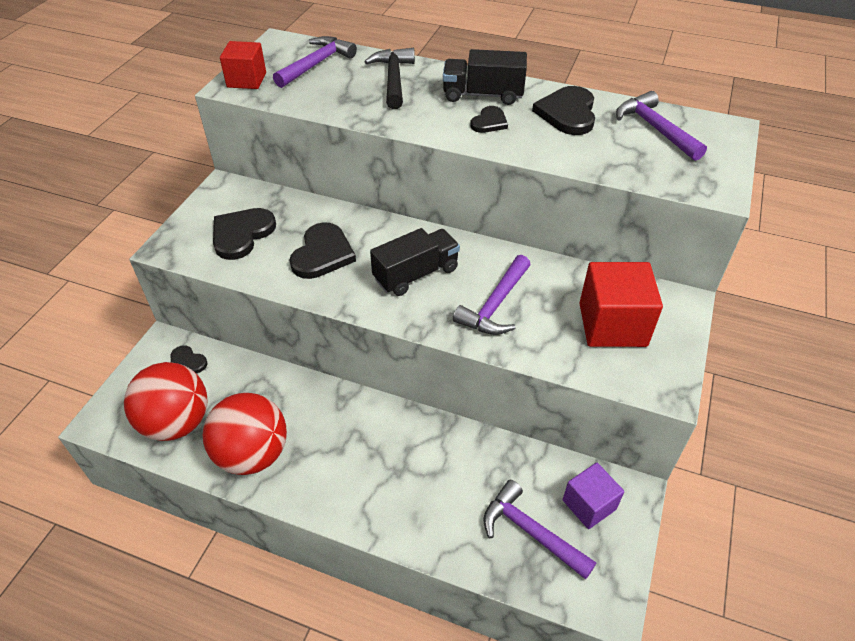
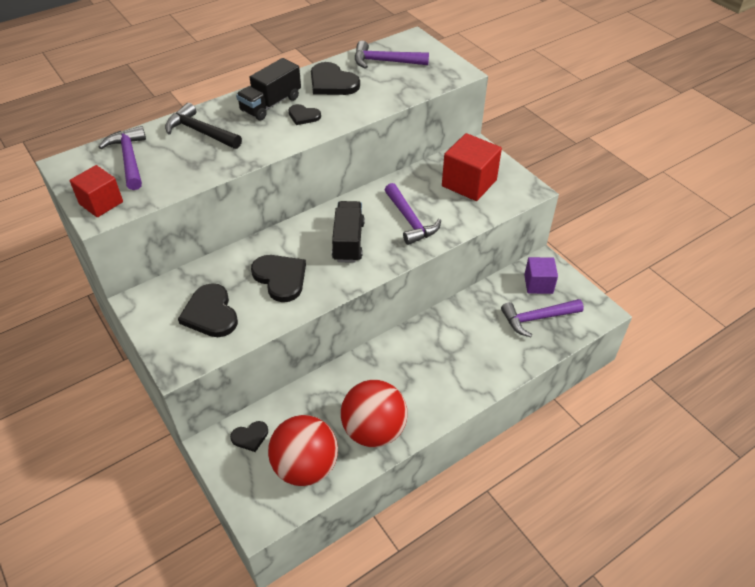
camera: 55 degrees left, 0 degrees up
black heart [470,106,508,133] -> black heart turned 135 degrees clockwise [288,104,321,125]

